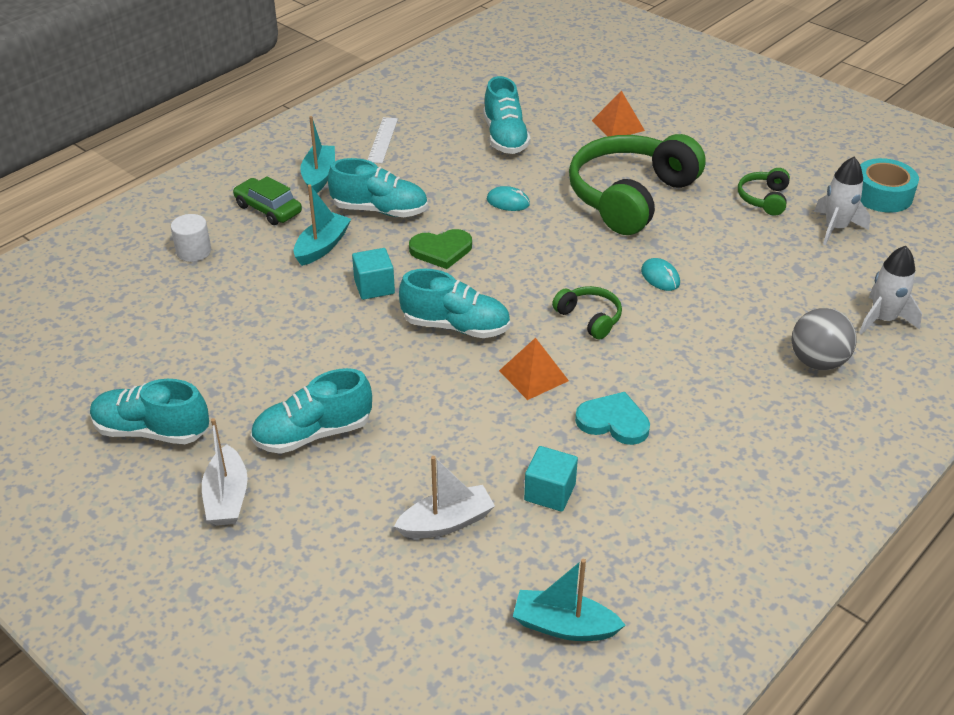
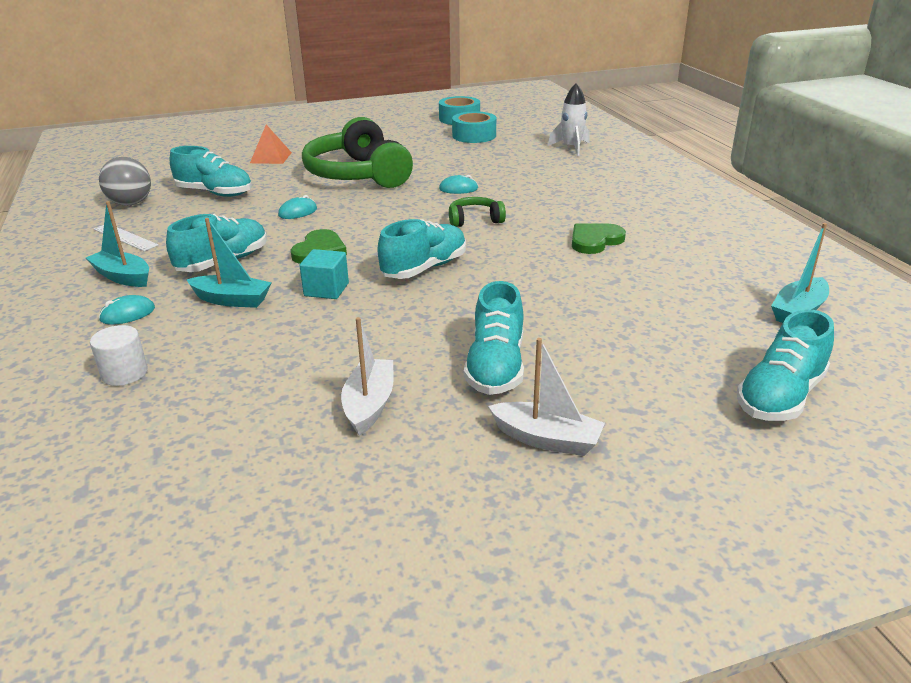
camera: 60 degrees left, 10 degrees down
turquoise shoe [90,379,209,444] -> turquoise shoe moved to [737,310,834,421]
green car [233,176,302,225] -> turquoise mouse [99,295,155,325]
turquoise boat [294,185,351,266] -> turquoise boat turned 135 degrees clockwise [186,218,272,308]
white boat [394,456,495,539] -> white boat moved to [341,317,394,436]
orange pyramid [499,338,569,400] -> none
turquoise cube [524,446,578,512] -> none
turquoise heart [575,392,650,445] -> green heart [572,223,626,254]
green headphones [738,168,790,216] -> none
grey ball [791,308,857,370] -> grey ball moved to [99,157,151,206]
white rocket [814,157,870,245] -> turquoise tape [452,111,496,143]

